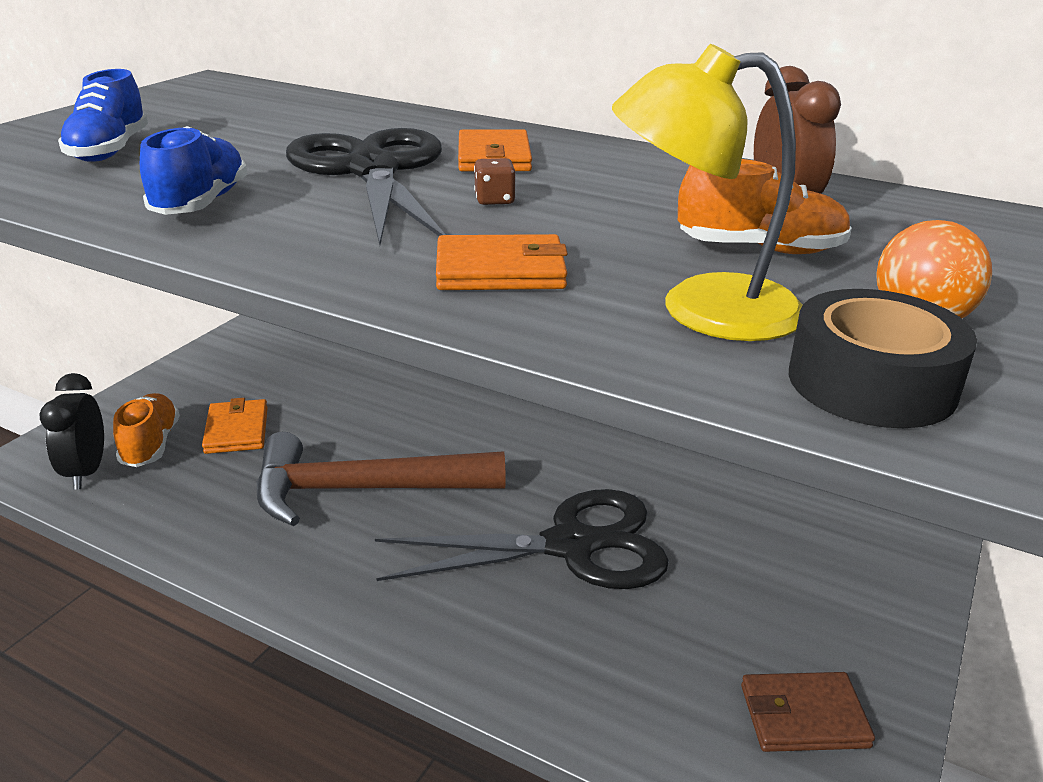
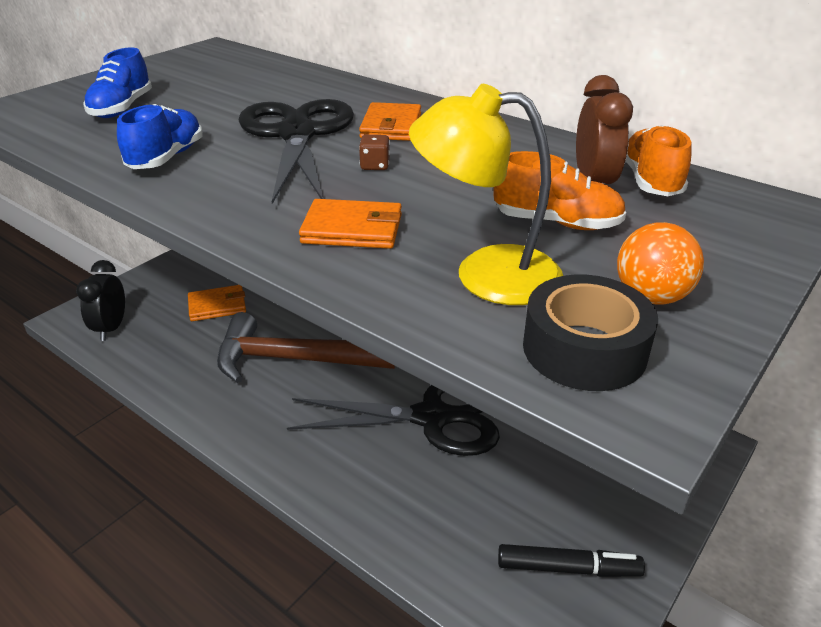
camera: 10 degrees right, 5 degrees up
orange shoe [113,393,180,467] -> orange shoe moved to [625,125,691,196]
orange wallet [202,398,268,454] -> orange wallet turned 75 degrees clockwise [188,285,246,321]
brown wallet [741,672,875,752] -> black marker [498,544,645,577]

